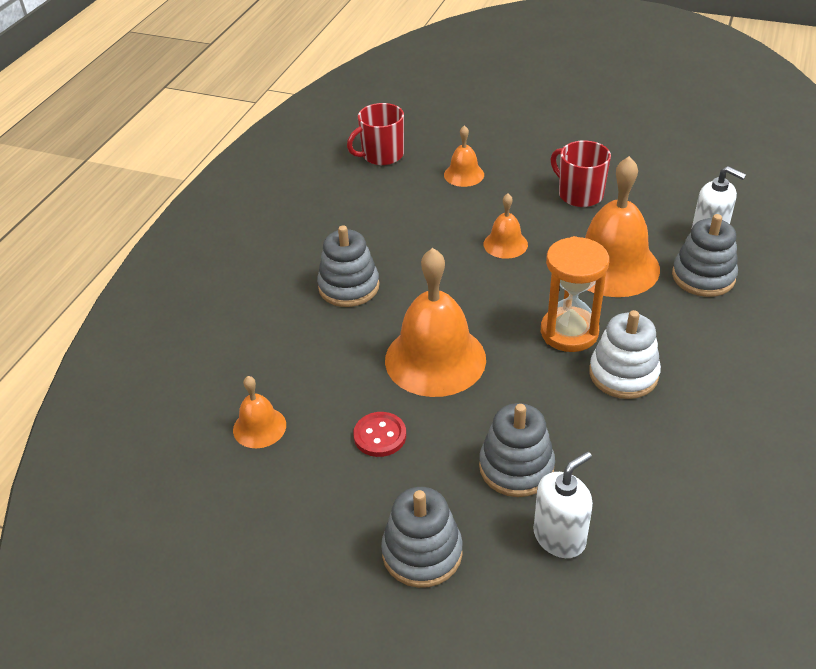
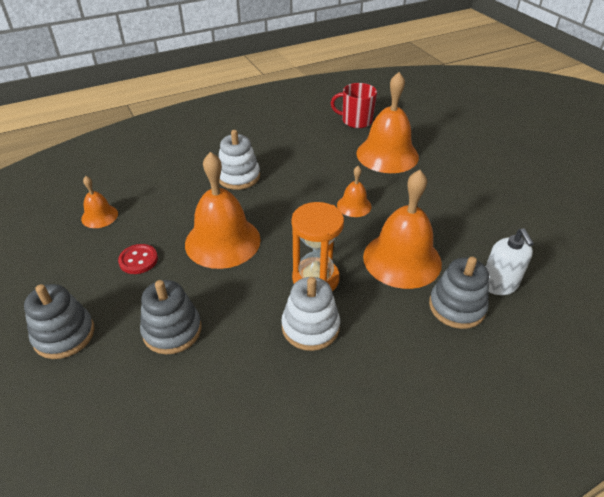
camera: 40 degrees right, 0 degrees up
grey stacking toy [317,225,380,307] -> white stacking toy [219,130,260,190]
orange bell [444,125,484,187] -> orange bell [356,72,419,173], size x2.02
white soap dispenser [533,451,593,558] -> none
red mug [551,140,611,207] -> none

